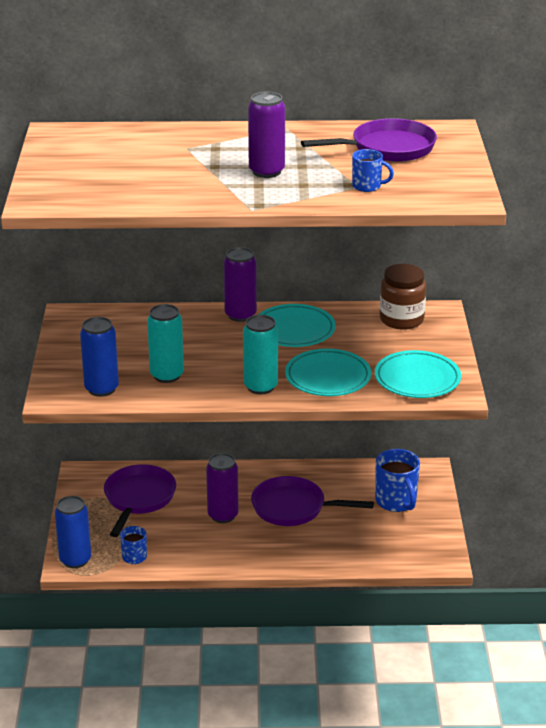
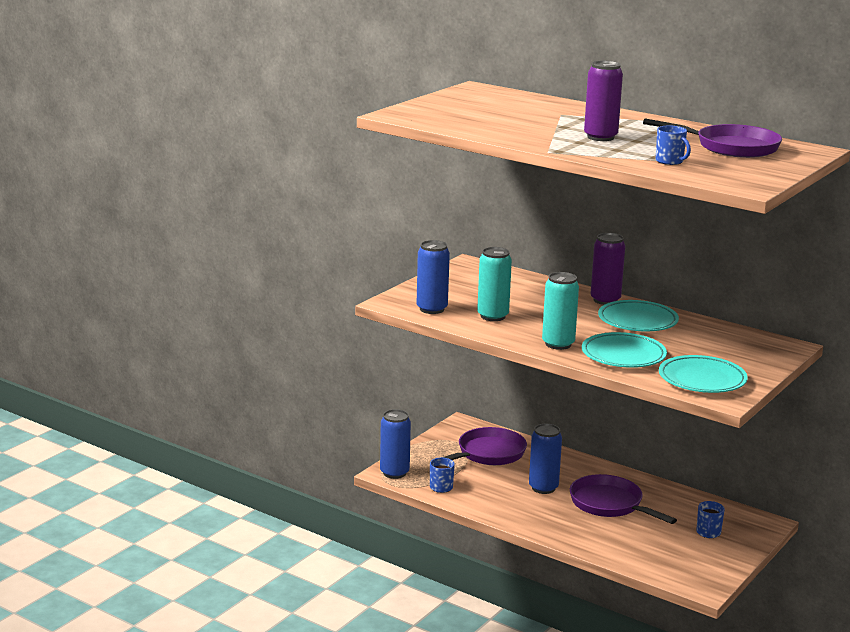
camera: 35 degrees right, 10 degrees down
purple can [206,453,239,523] -> blue can [529,424,562,494]
blue mug [375,449,420,512] -> blue mug [696,501,725,538], size x0.57
brown jar [380,264,426,330] -> none

